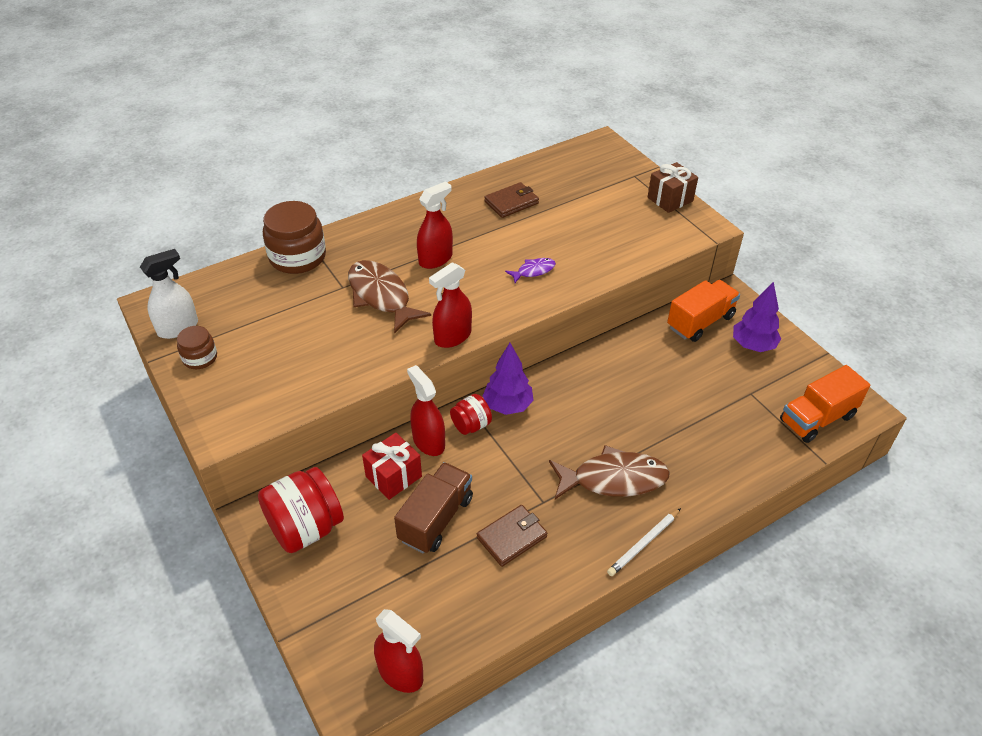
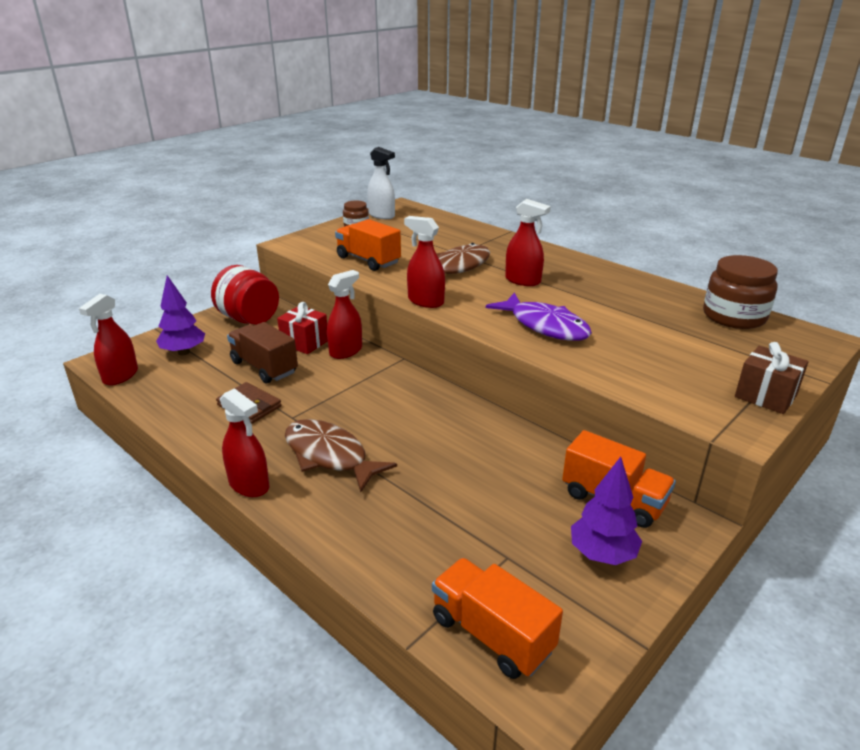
camera: 75 degrees right, 15 degrees down
brown jar [263,201,326,274] -> brown jar moved to [703,255,778,329]
brown truck [394,462,473,553] -> brown truck turned 150 degrees counterclockwise [227,322,298,383]
red jar [450,394,492,435] -> none
purple tree [483,343,534,415] -> purple tree moved to [156,275,205,355]
brown wallet [484,182,539,218] -> none
purple fish [505,258,556,283] -> purple fish [486,293,592,341], size x2.04
brown fish [549,445,670,499] -> brown fish turned 150 degrees clockwise [285,419,397,492]
white pencil [607,508,681,576] -> red spray bottle [220,388,270,497]
none -> orange truck [335,219,401,271]

